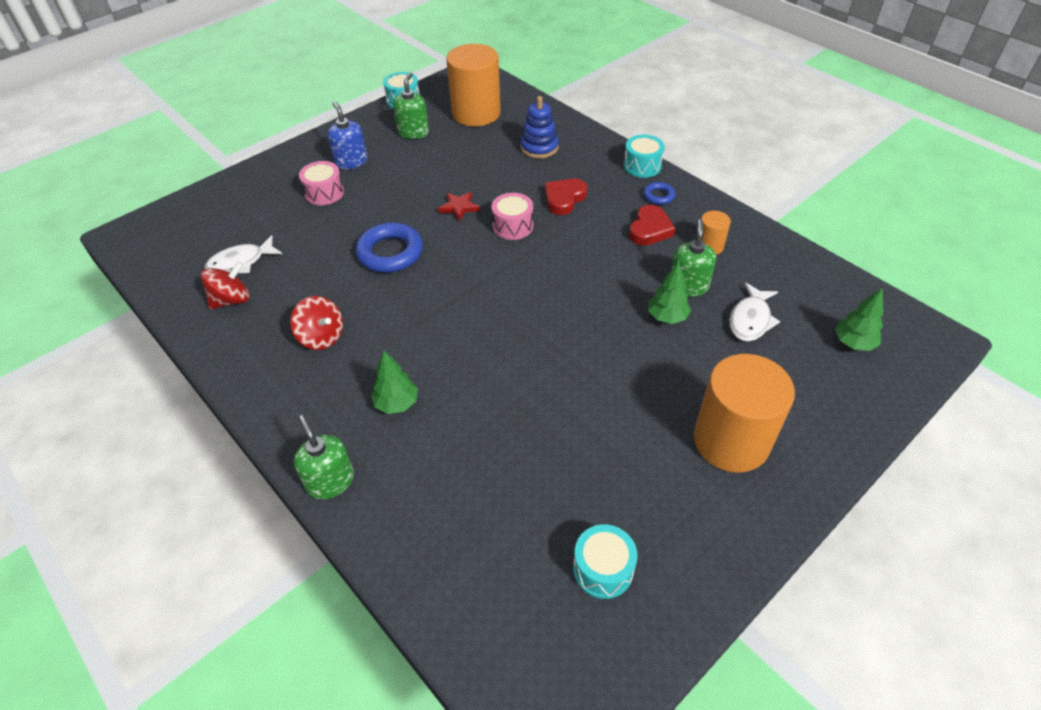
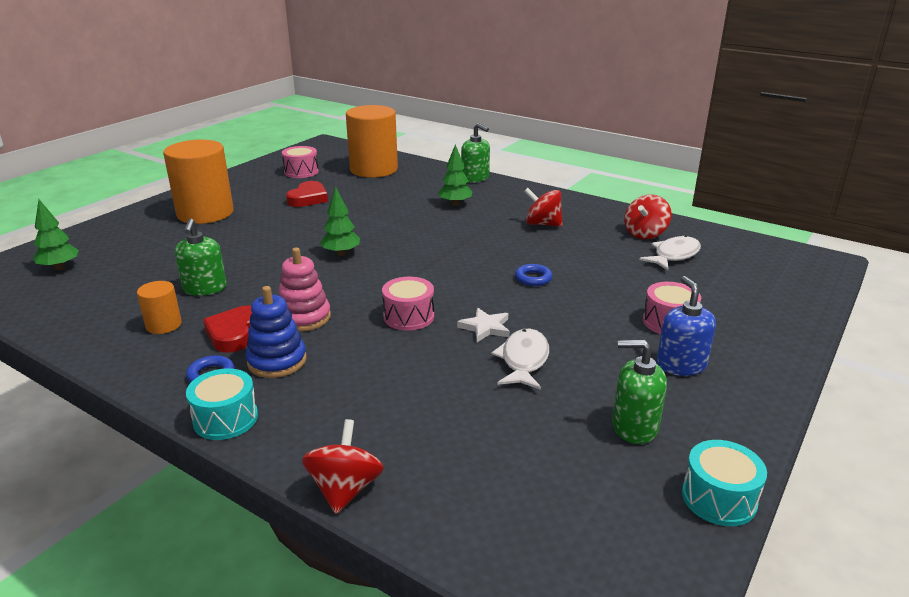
camera: 165 degrees right, 20 degrees down
blue soap dispenser [327,101,367,169] -> blue soap dispenser turned 150 degrees counterclockwise [657,276,716,376]
blue ring [355,222,423,273] -> blue ring [515,264,552,286], size x0.51
green soap dispenser [393,72,429,139] -> green soap dispenser turned 105 degrees clockwise [612,339,667,444]
red star [438,192,480,221] -> white star [457,308,510,342]
orange cylinder [446,44,501,126] -> orange cylinder moved to [346,105,398,178]
blue stacking toy [520,96,559,159] -> blue stacking toy moved to [246,286,307,378]
red heart [545,178,587,215] -> red heart moved to [286,181,328,207]
turquoise drum [573,524,638,599] -> pink drum [282,146,319,178]
green tree [648,261,691,324] -> green tree moved to [320,187,360,256]
white fish [729,282,780,341] -> white fish moved to [492,329,549,390]
none -> pink stacking toy [278,247,331,332]
none -> red spinning top [302,419,384,514]

